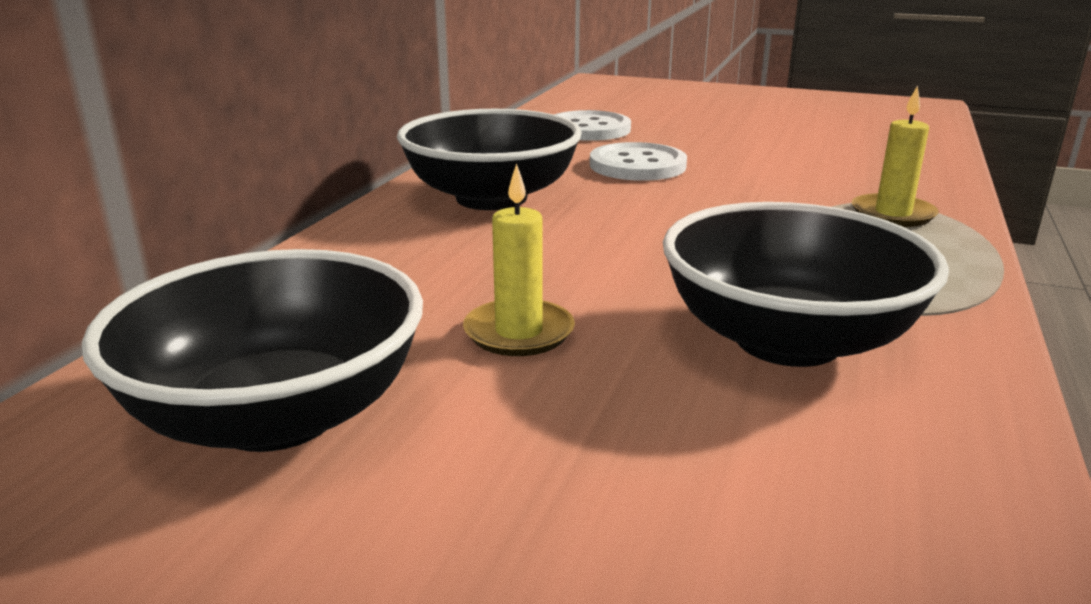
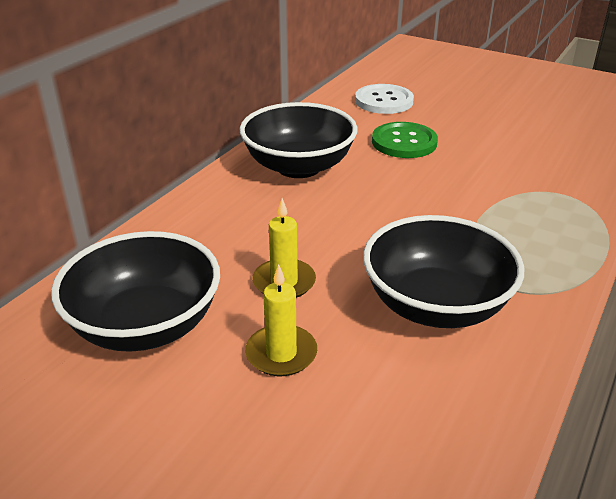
camera: 10 degrees right, 10 degrees up
white button [590,142,687,181] -> green button [372,122,438,158]
yellow candle [852,85,939,227] -> yellow candle moved to [245,265,317,376]

